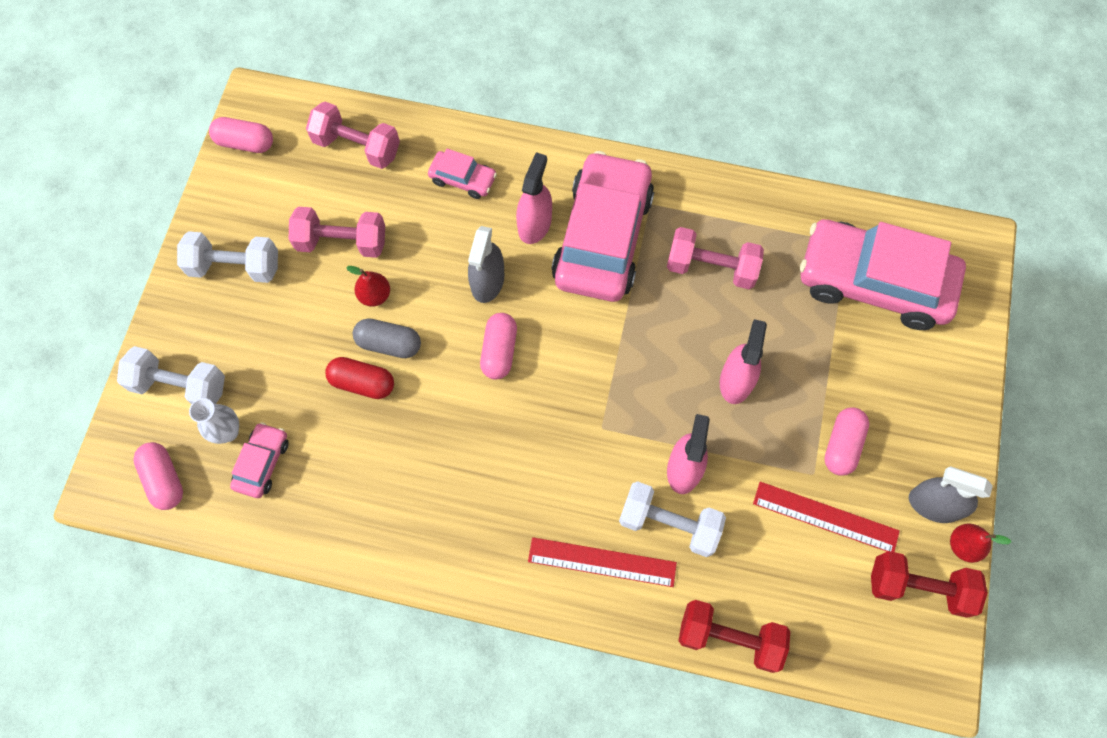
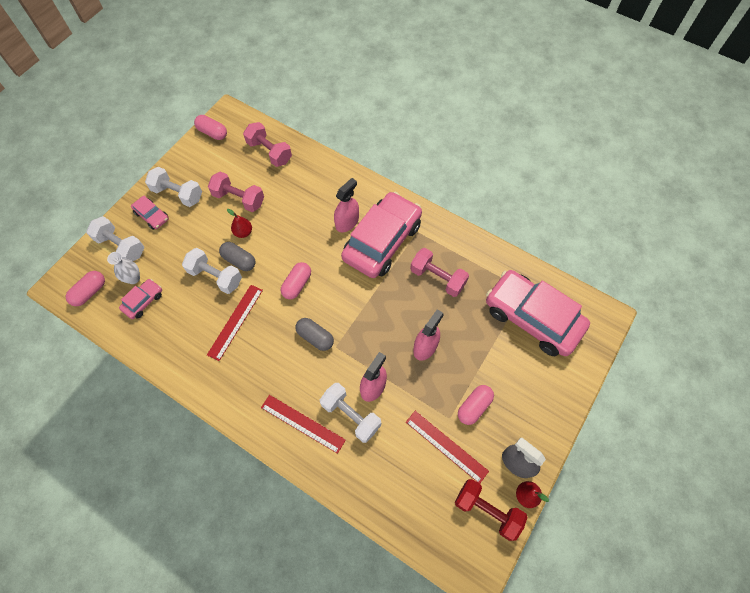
camera: 20 degrees right, 5 degrees down
pink capsule [133,442,183,510] -> pink capsule turned 45 degrees clockwise [66,271,105,306]
red capsule [325,357,394,399] -> white dumbbell [182,248,242,294]
pink car [428,148,497,199] -> pink car moved to [131,196,169,230]
grey spray bottle [468,226,504,303] -> none
red dumbbell [678,600,790,673] -> none
none -> red ruler [207,285,263,361]
none -> grey capsule [295,318,334,351]

